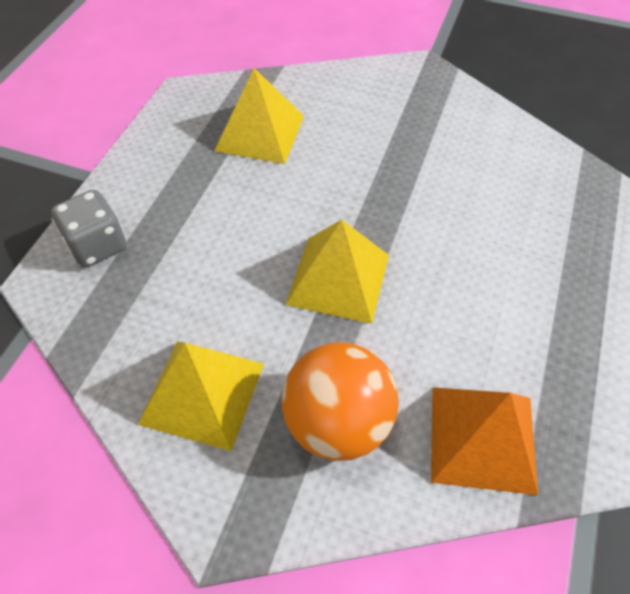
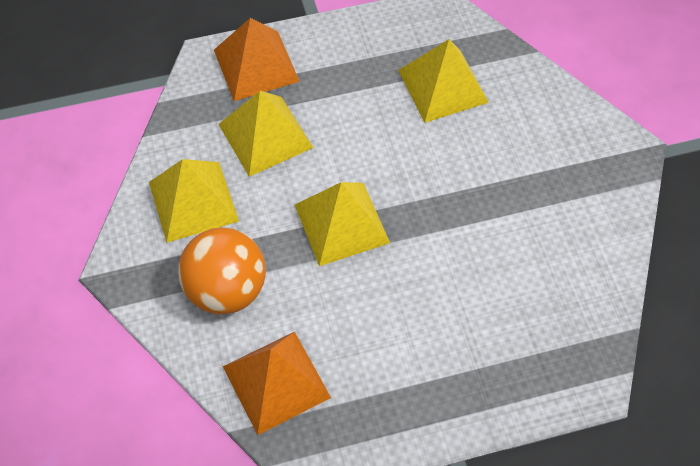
camera: 55 degrees right, 5 degrees up
grey dice [51,190,126,267] -> orange pyramid [214,18,300,101]
none -> yellow pyramid [218,91,314,177]

